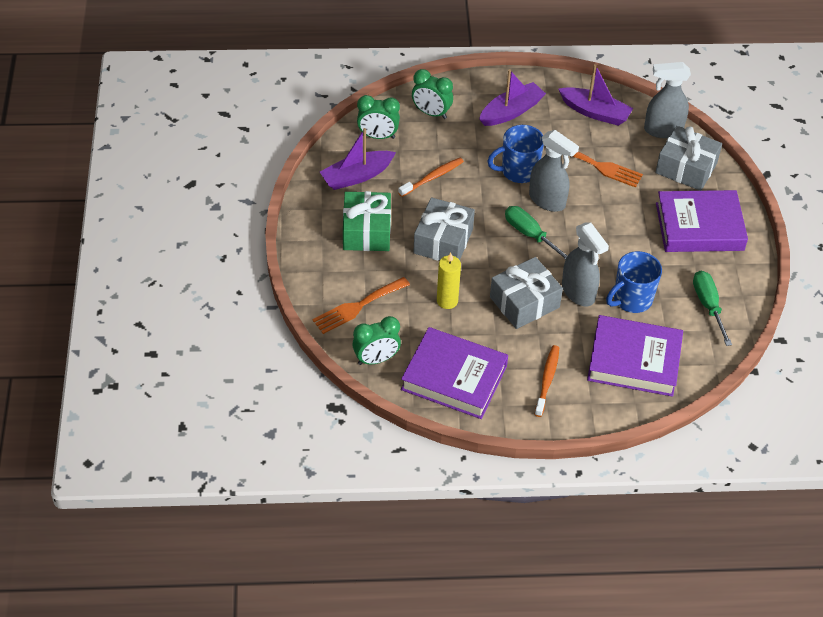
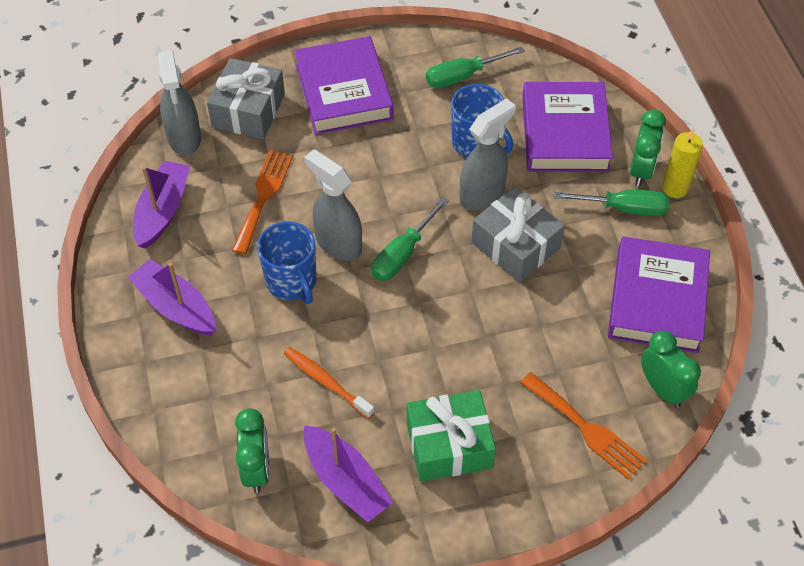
camera: 100 degrees left, 5 degrees up
green clock [412,69,453,119] -> green clock moved to [630,110,666,187]
grey gift [413,197,475,261] -> none
yellow candle [437,252,461,309] -> yellow candle moved to [662,128,703,198]
grey spray bottle [529,130,579,212] -> grey spray bottle turned 75 degrees counterclockwise [304,149,362,261]
orange toothbrush [534,345,559,417] -> green screwdriver [554,190,669,216]

